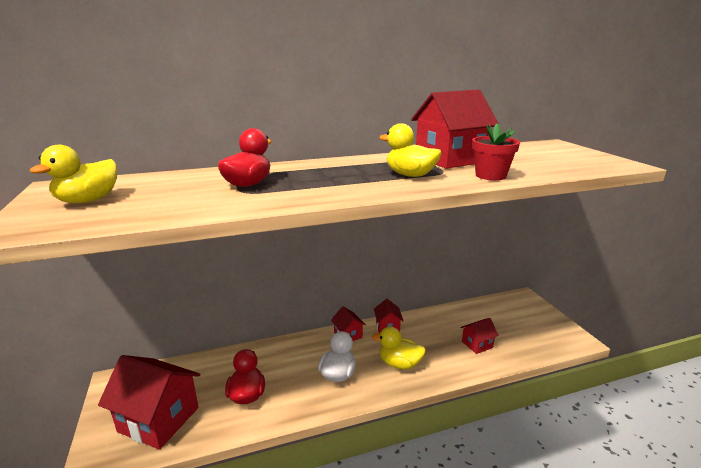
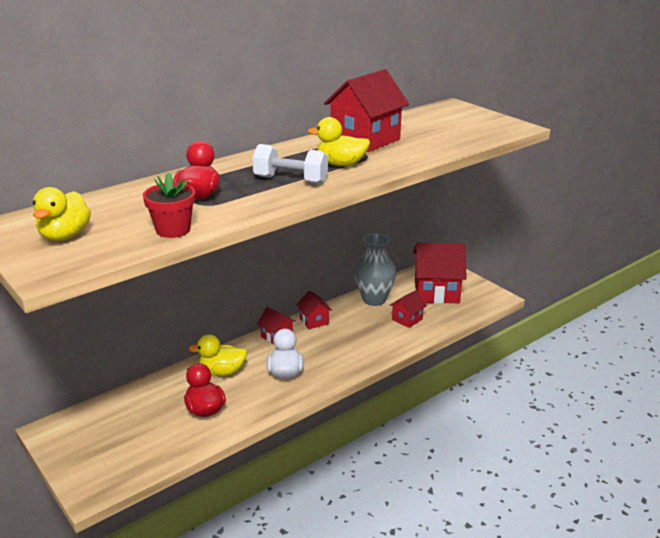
camera: 20 degrees left, 5 degrees up
red house [98,355,200,450] -> red house moved to [413,243,467,304]
yellow duck [372,326,426,370] -> yellow duck moved to [188,334,247,376]
red flower pot [472,123,520,180] -> red flower pot moved to [143,172,195,238]
none -> white dumbbell [252,144,328,184]
none -> grey vase [354,233,396,306]

